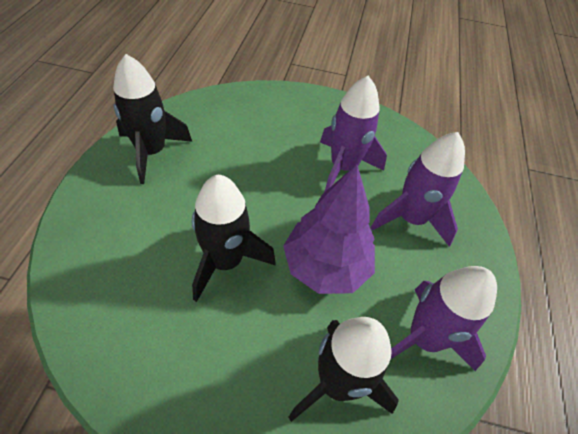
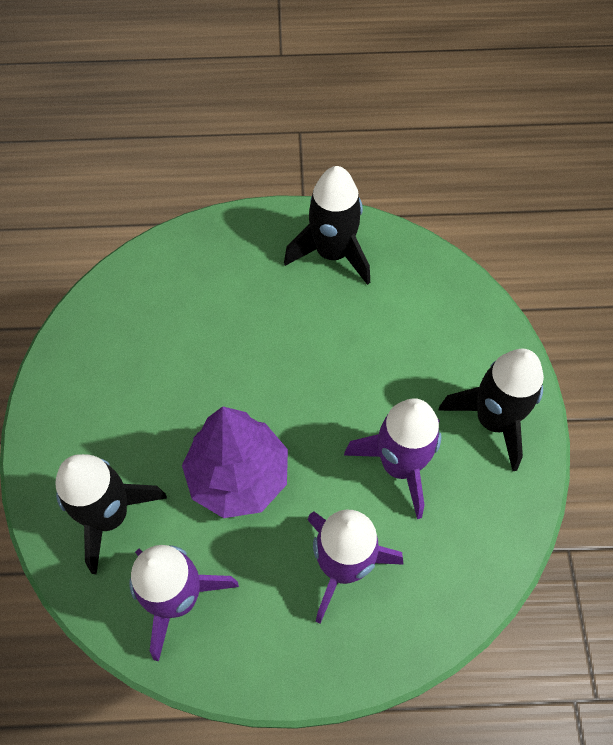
camera: 80 degrees right, 10 degrees up
black rocket [192,175,275,302] -> black rocket moved to [438,349,544,471]

